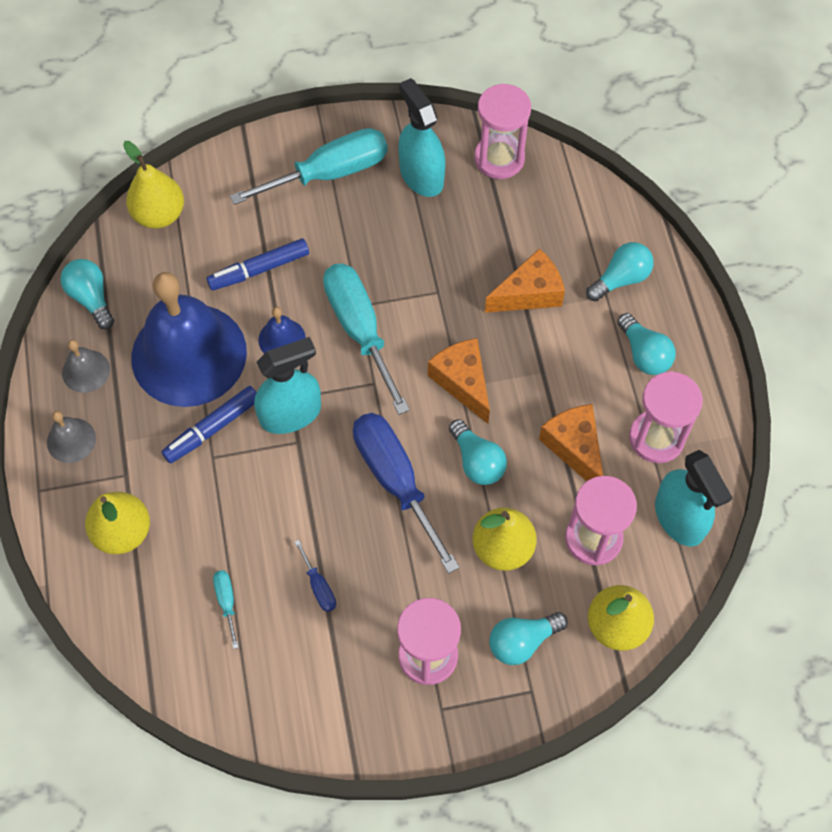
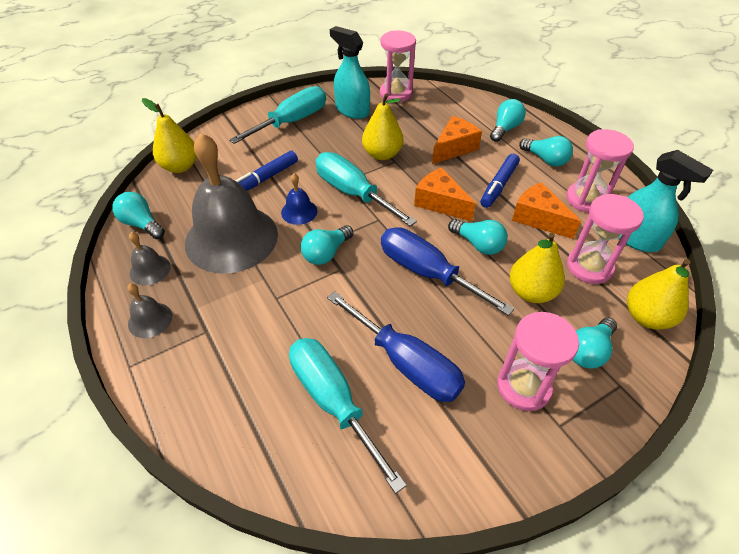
camera: 20 degrees left, 15 degrees down
yellow pear [85,492,150,554] -> yellow pear moved to [362,93,403,160]
blue bell [131,272,247,407] -> grey bell [185,133,278,273]
blue marker [161,386,257,464] -> blue marker moved to [480,154,520,208]
turquoise screwdriver [213,570,239,649] -> turquoise screwdriver [289,338,407,494], size x2.35
turquoise spray bottle [254,337,321,434] -> turquoise light bulb [301,225,354,265]
blue screwdriver [294,540,336,612] -> blue screwdriver [327,291,465,402], size x2.35

